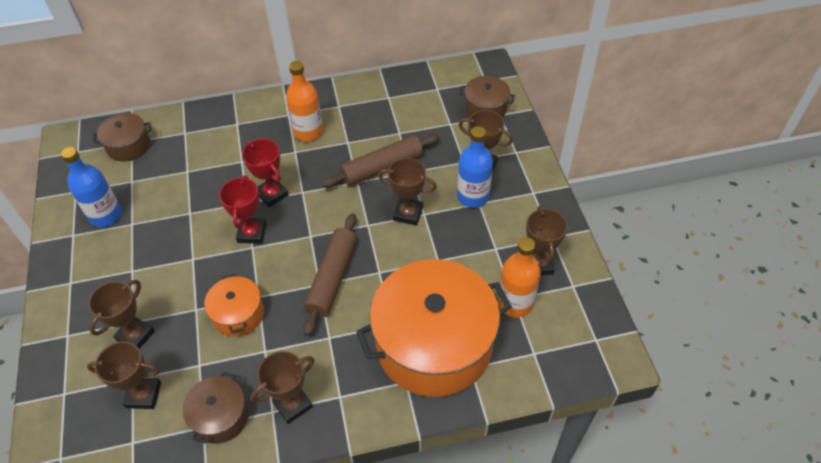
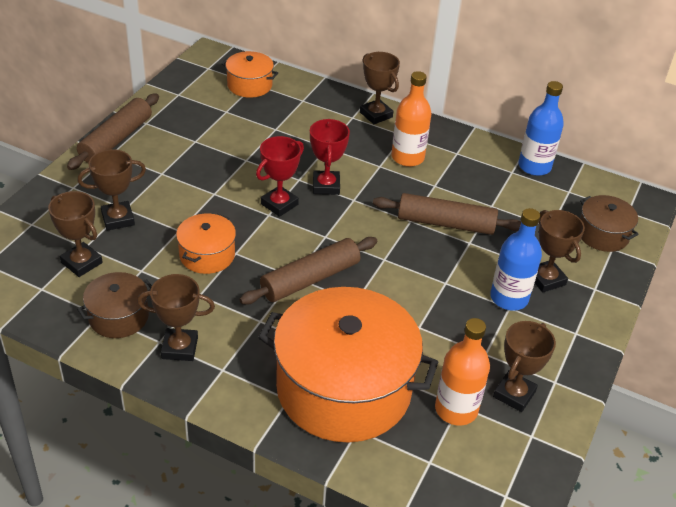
camera: 35 degrees right, 10 degrees down
blue bottle [61,147,122,227] -> blue bottle moved to [518,81,564,176]
brown pot [93,113,151,161] -> orange pot [221,51,278,98]
brown trophy [378,158,437,226] -> brown trophy moved to [360,52,400,124]
none -> brown rolling pin [67,94,159,170]

